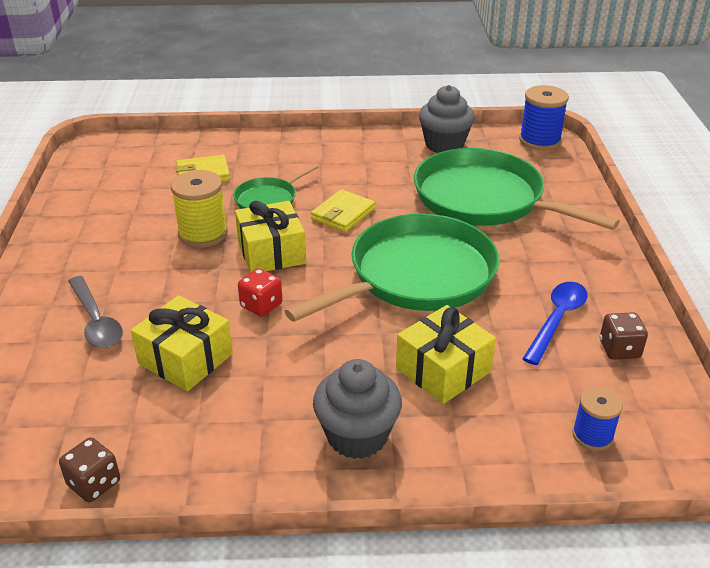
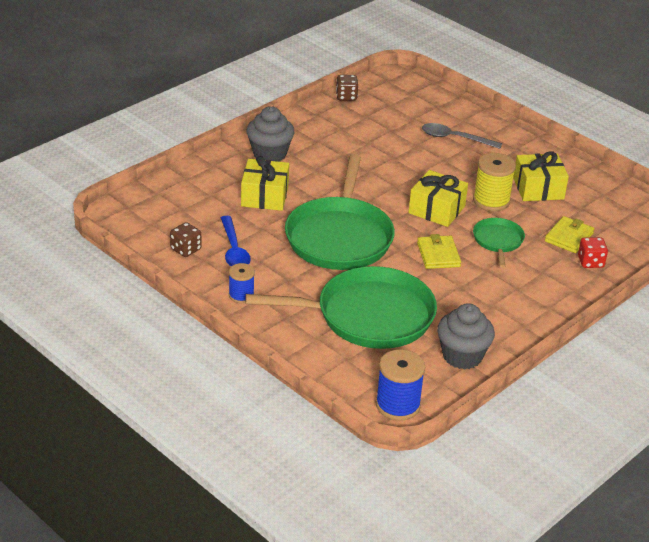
camera: 135 degrees right, 0 degrees up
yellow gift [131,295,233,391] -> yellow gift moved to [513,152,569,201]
red dice [238,268,282,317] -> red dice moved to [578,237,608,268]
blue spool [572,387,623,451] -> blue spool moved to [229,263,255,303]

